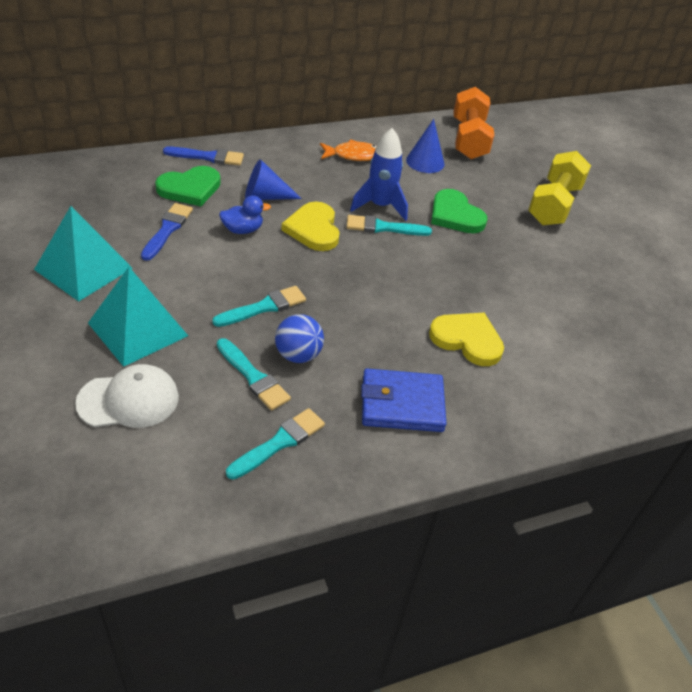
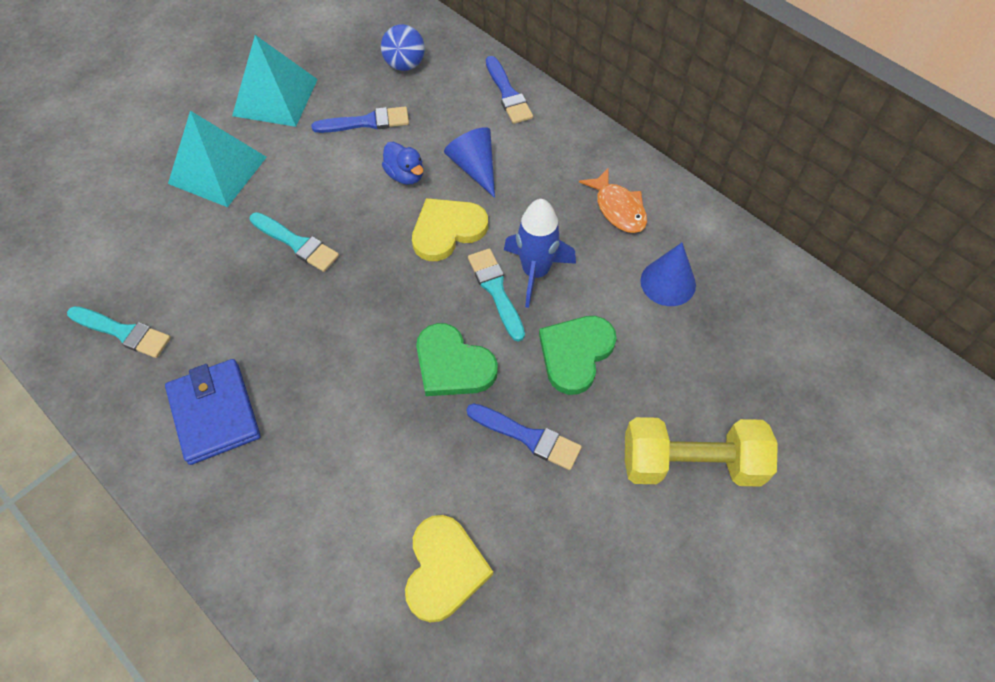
camera: 70 degrees right, 15 degrees up
white cap [75,364,179,428] -> none
green heart [155,166,221,206] -> green heart moved to [416,323,498,396]
turquoise brush [217,338,291,411] -> none
blue ball [275,314,324,363] -> blue ball moved to [381,24,425,71]
yellow heart [429,313,504,366] -> yellow heart moved to [405,515,493,622]
orange dumbbell [453,87,494,159] -> none
none -> blue brush [466,403,582,470]

